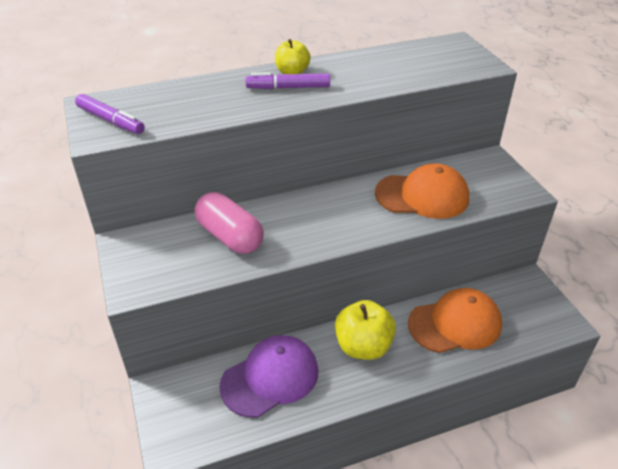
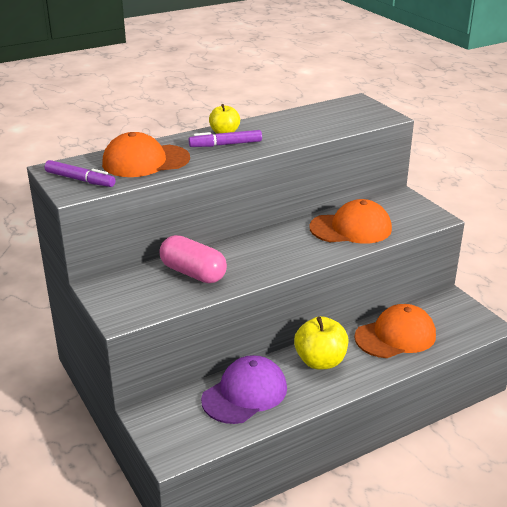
camera: 10 degrees left, 10 degrees down
none -> orange cap [102,132,190,177]

